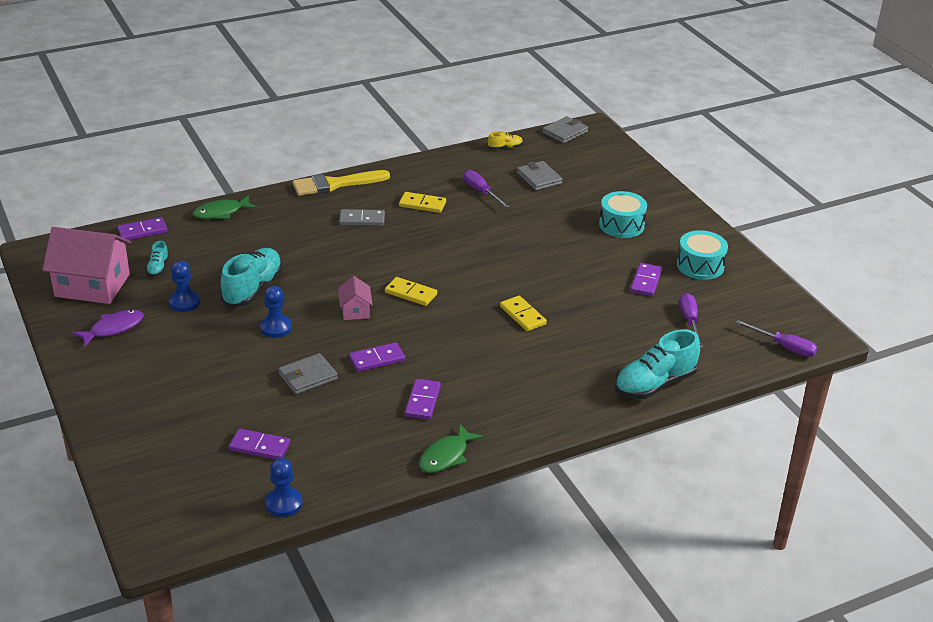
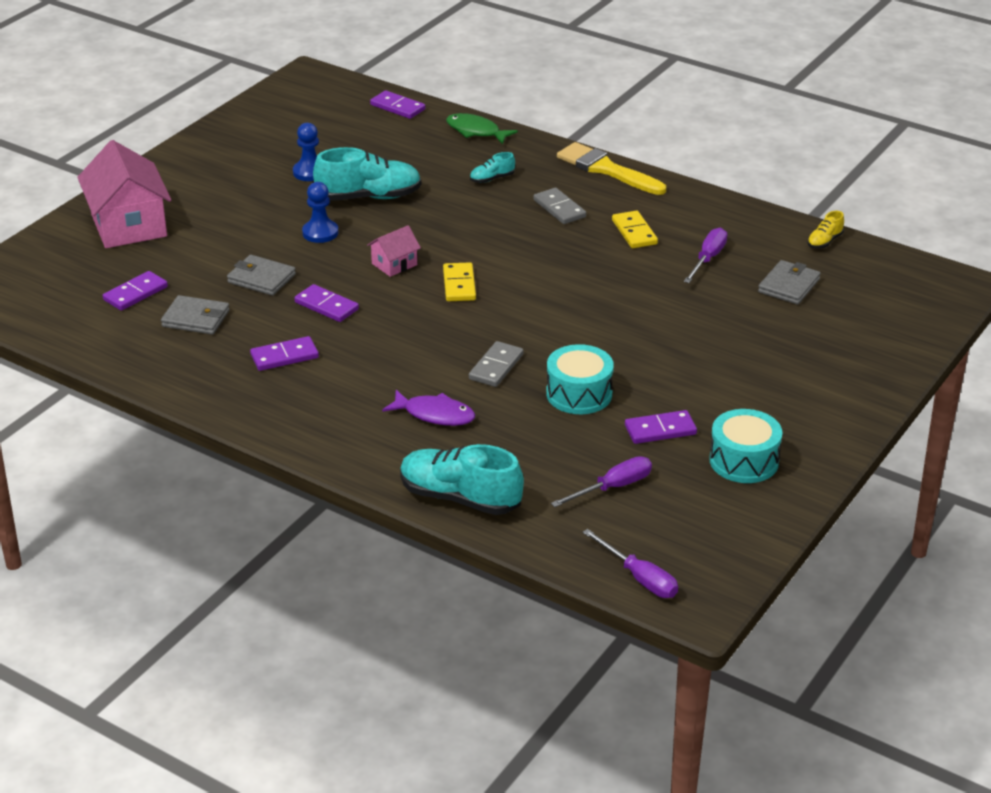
camera: 60 degrees right, 0 degrees up
pink house [42,227,131,304] -> pink house moved to [77,140,171,248]
purple fish [72,310,144,347] -> purple fish moved to [382,390,475,426]
turquoise shoe [146,241,169,277] -> turquoise shoe moved to [470,152,515,183]
purple domino [229,429,290,459] -> purple domino turned 60 degrees clockwise [103,271,168,311]
blue pawn [265,458,302,517] -> none
green fish [419,424,483,473] -> none
yellow shoe [488,131,523,150] -> yellow shoe turned 90 degrees clockwise [807,211,844,248]
yellow domino [500,296,547,331] -> grey domino [469,341,524,387]
grey wallet [542,116,588,144] -> grey wallet moved to [161,295,230,335]
turquoise drum [599,191,647,238] -> turquoise drum moved to [546,344,614,414]
purple screwdriver [736,320,817,357] -> purple screwdriver turned 45 degrees counterclockwise [583,529,678,598]

